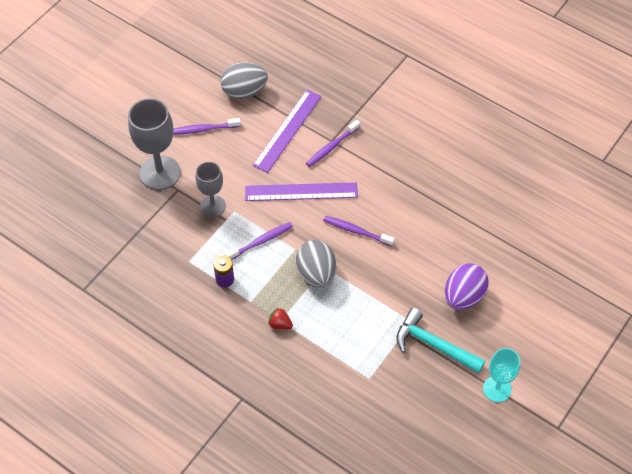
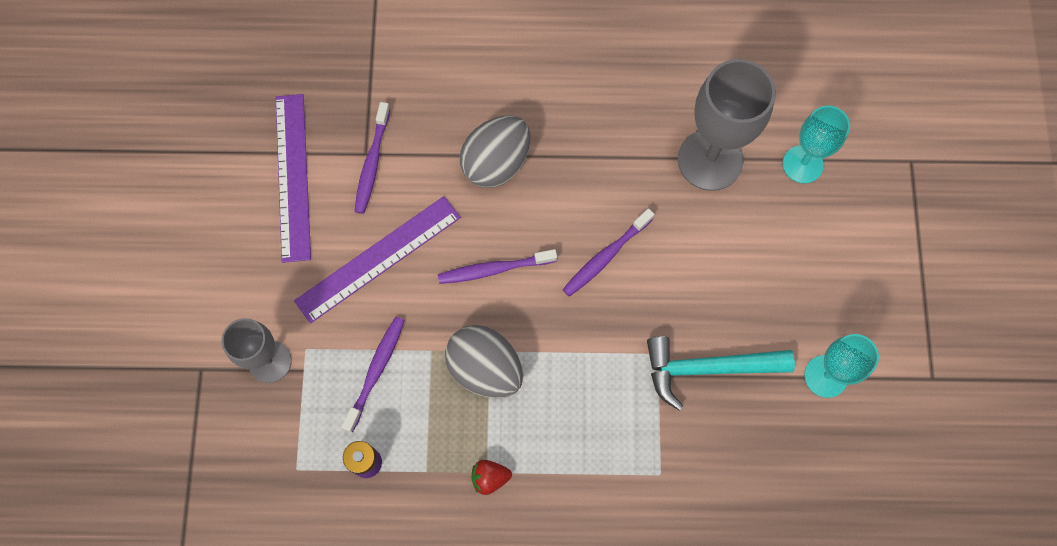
camera: 35 degrees left, 15 degrees up
grey goblet [128,98,181,190] -> grey goblet moved to [678,59,776,191]
purple toothbrush [173,118,241,135] -> purple toothbrush moved to [562,208,655,297]
grey egg [220,62,268,99] -> grey egg moved to [460,116,530,188]
purple egg [445,263,489,310] -> none
none -> turquoise goblet [783,106,850,183]

